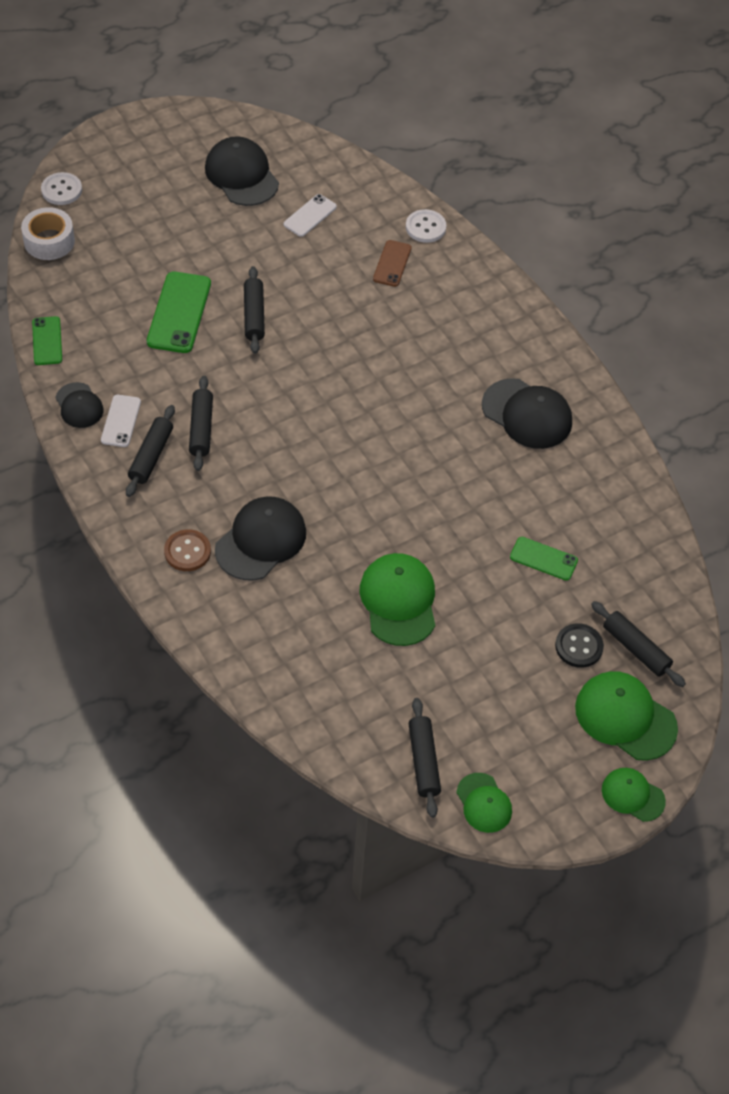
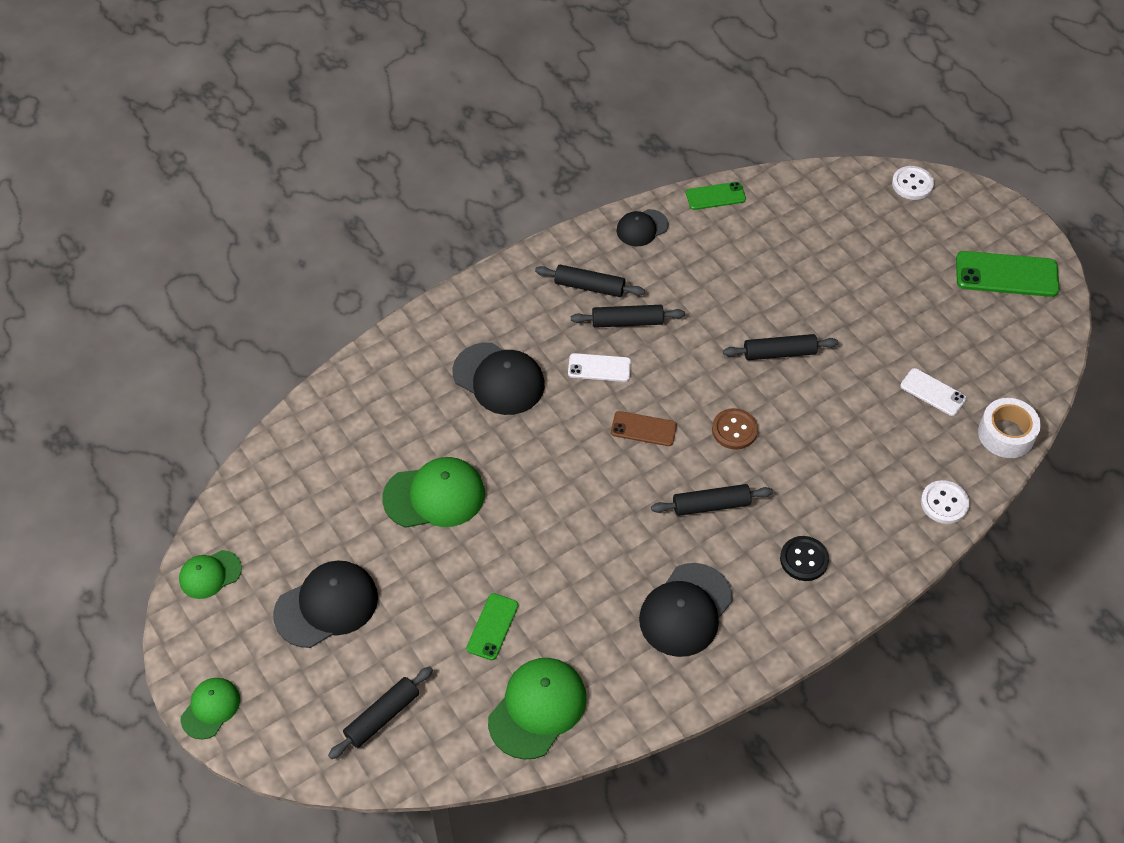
camera: 90 degrees right, 0 degrees up
white tape [21,207,75,260] -> white tape moved to [978,398,1041,458]
white phone [101,395,141,447] -> white phone moved to [568,353,631,382]
green phone [147,272,211,353] -> green phone moved to [956,251,1059,297]
brown button [164,529,211,571] -> brown button moved to [712,408,758,450]
black cap [205,136,279,206] -> black cap moved to [273,560,378,648]
brown phone [373,240,412,287] -> brown phone moved to [611,411,677,446]
black rolling pin [408,698,441,818] -> black rolling pin moved to [651,484,773,516]
black button [555,623,604,668] -> black button moved to [780,536,829,581]
green cap [575,671,678,761] -> green cap moved to [488,658,587,760]

